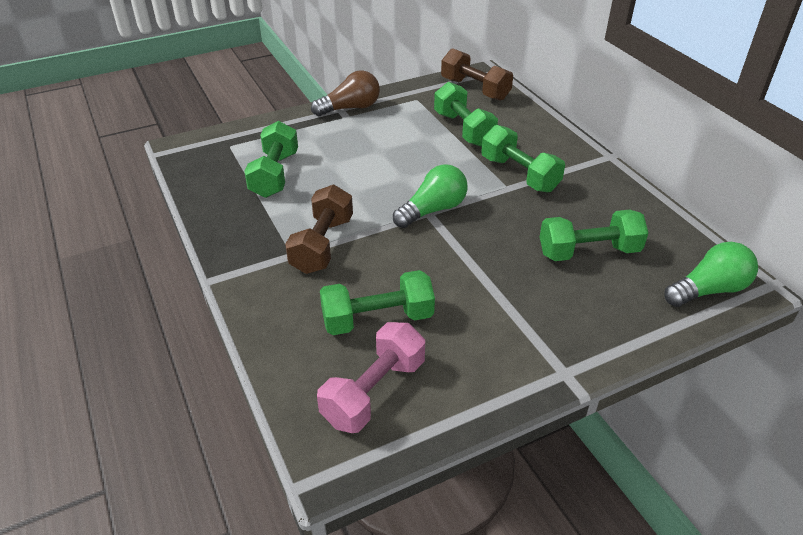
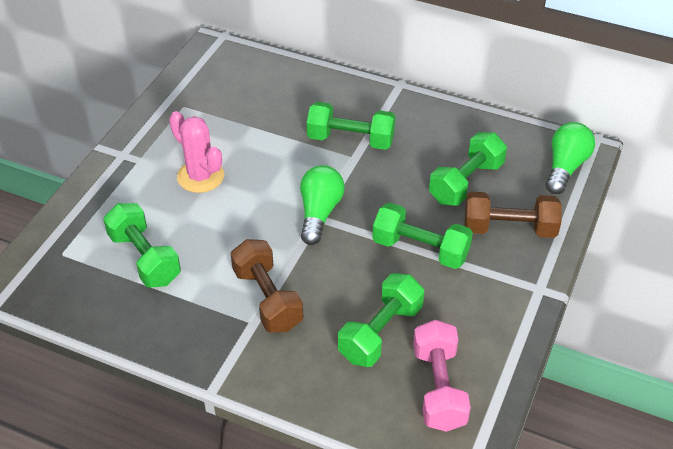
camera: 40 degrees left, 5 degrees up
brown light bulb [311,70,380,116] -> none
green dumbbell [434,82,498,147] -> green dumbbell moved to [372,203,473,269]
brown dumbbell [441,48,513,101] -> brown dumbbell moved to [464,192,562,238]
none -> pink cactus [169,111,224,193]

